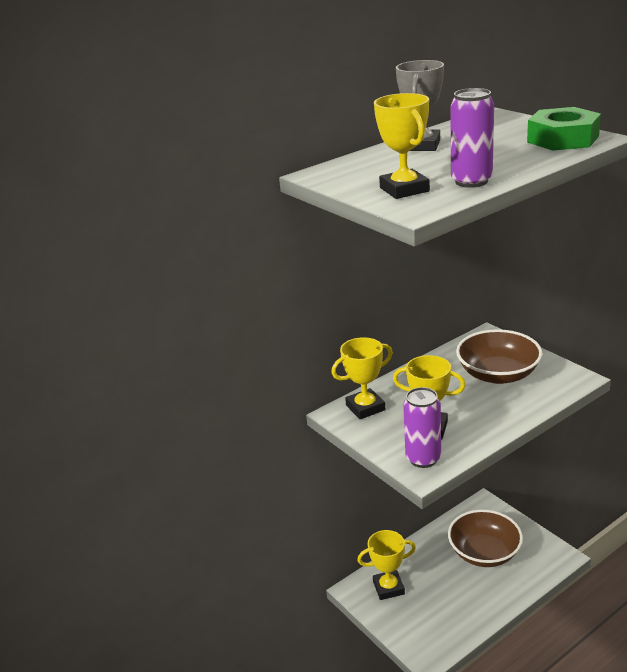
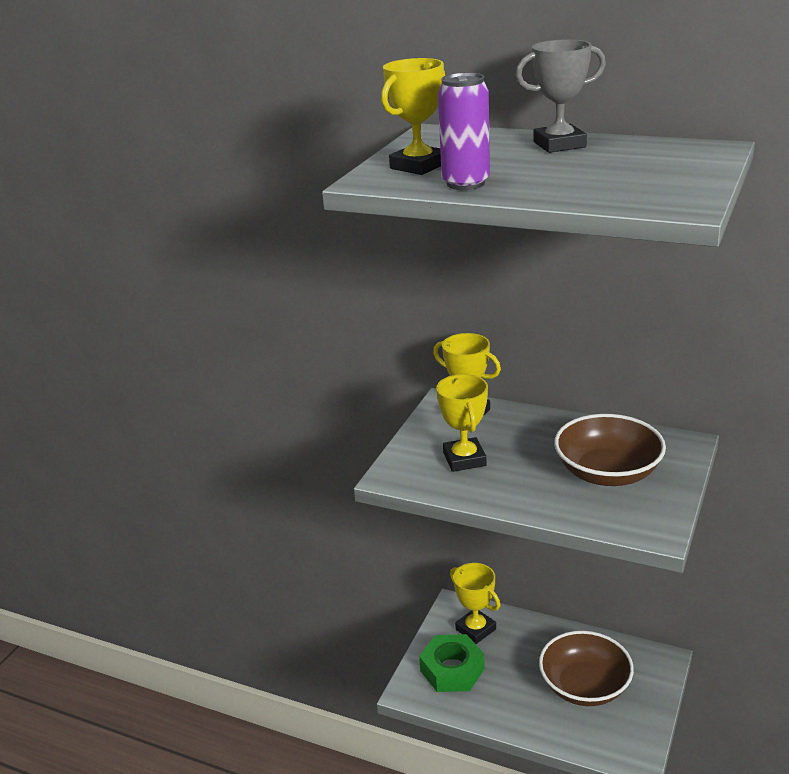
camera: 60 degrees right, 0 degrees up
purple can [403,387,441,468] -> none
green nut [527,107,601,151] -> green nut moved to [419,634,485,692]

